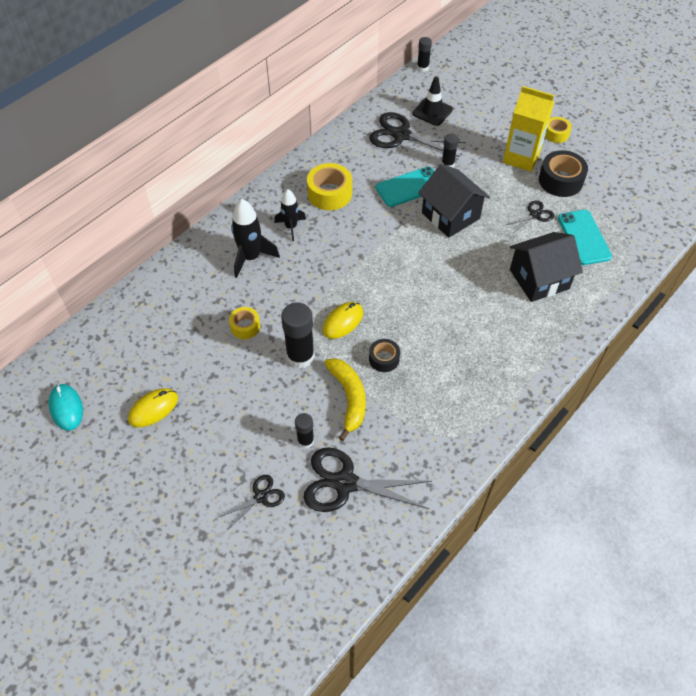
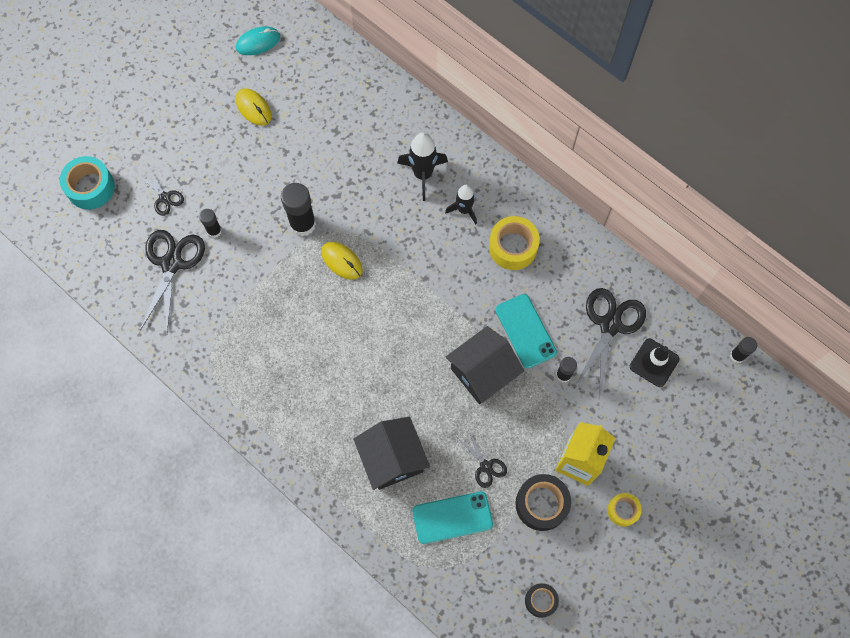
camera: 90 degrees right, 15 degrees up
yellow tape [229,307,260,339] -> none
yellow banana [324,358,366,441] -> none
black tape [369,339,400,372] -> black tape moved to [525,583,559,618]
none -> turquoise tape [60,156,115,209]

